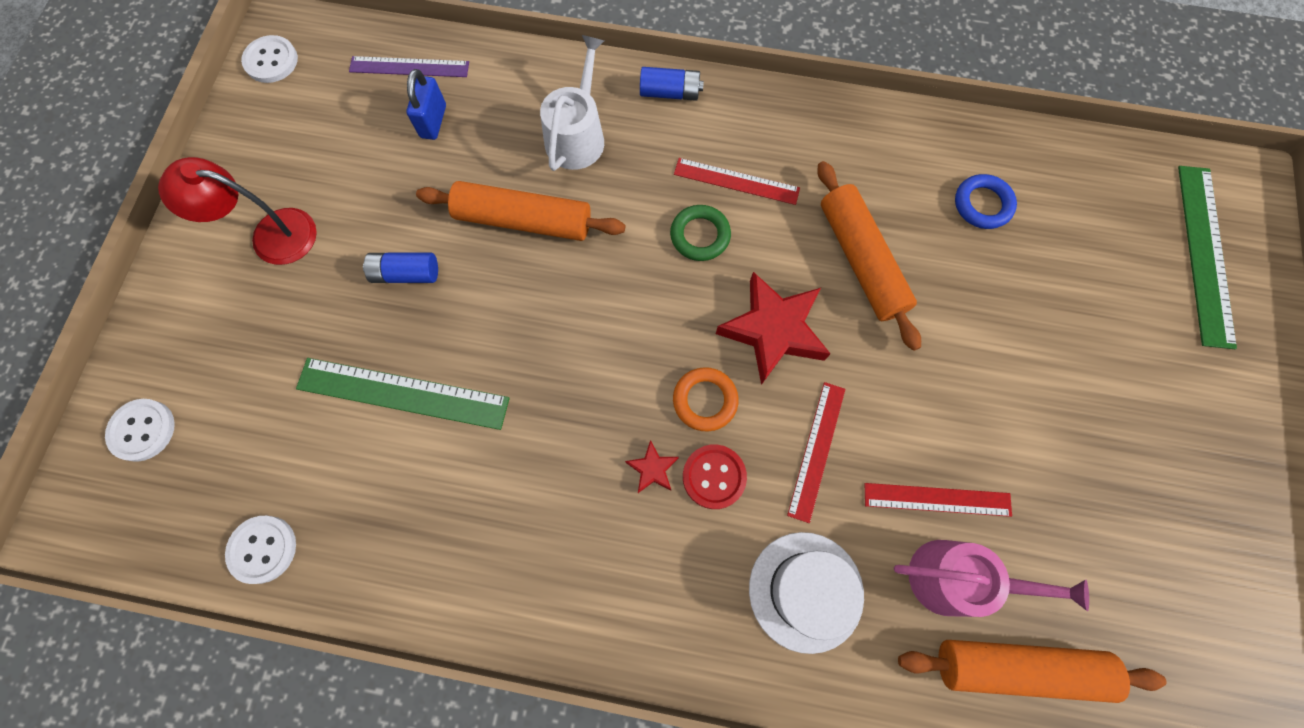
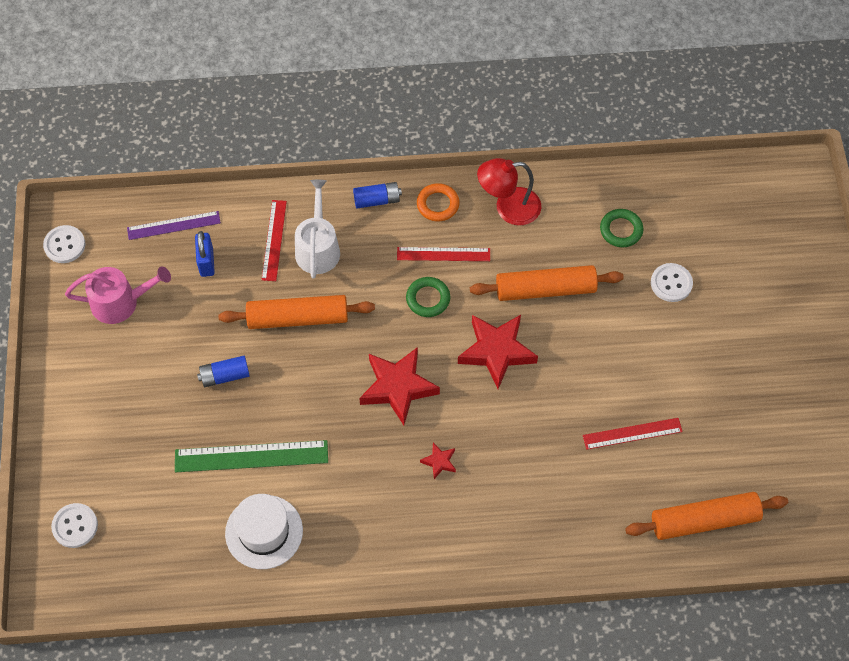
camera: 15 degrees left, 10 degrees down
red lamp [158,157,317,265] -> red lamp moved to [477,158,541,225]
white button [225,516,296,584] -> white button moved to [651,263,693,302]
orange ring [673,367,739,432] -> orange ring moved to [417,183,460,221]
red button [683,444,747,509] -> none
white hat [749,532,864,654] -> white hat moved to [225,494,303,569]
red ruler [787,382,845,523] -> red ruler moved to [261,200,287,281]
orange rolling pin [817,161,921,351] -> orange rolling pin turned 60 degrees counterclockwise [470,265,624,301]
pink watering can [894,540,1089,617] -> pink watering can moved to [65,266,171,324]
blue ring [955,174,1017,229] -> green ring [600,209,644,247]
green ruler [1178,166,1237,349] -> none
none -> red star [359,347,440,425]

